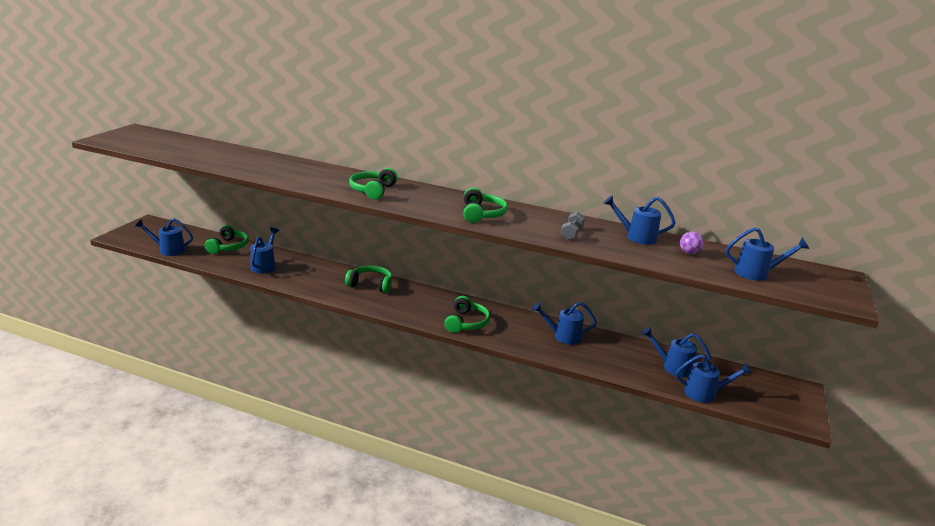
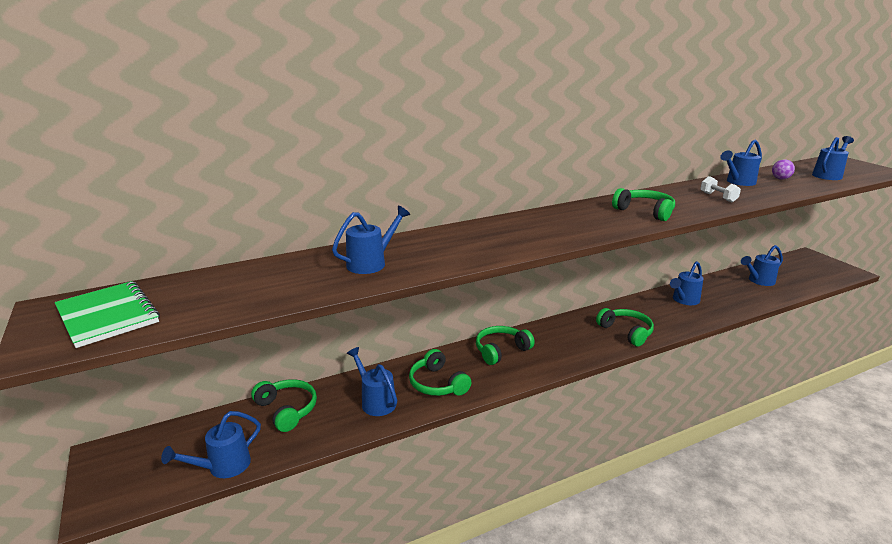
camera: 45 degrees left, 0 degrees up
green headphones [349,168,398,200] -> green headphones moved to [409,349,472,396]
grey dumbbell [561,212,585,240] -> white dumbbell [700,176,741,202]
blue watering can [675,354,752,403] -> blue watering can moved to [332,206,410,274]
none -> green notebook [55,281,160,348]

